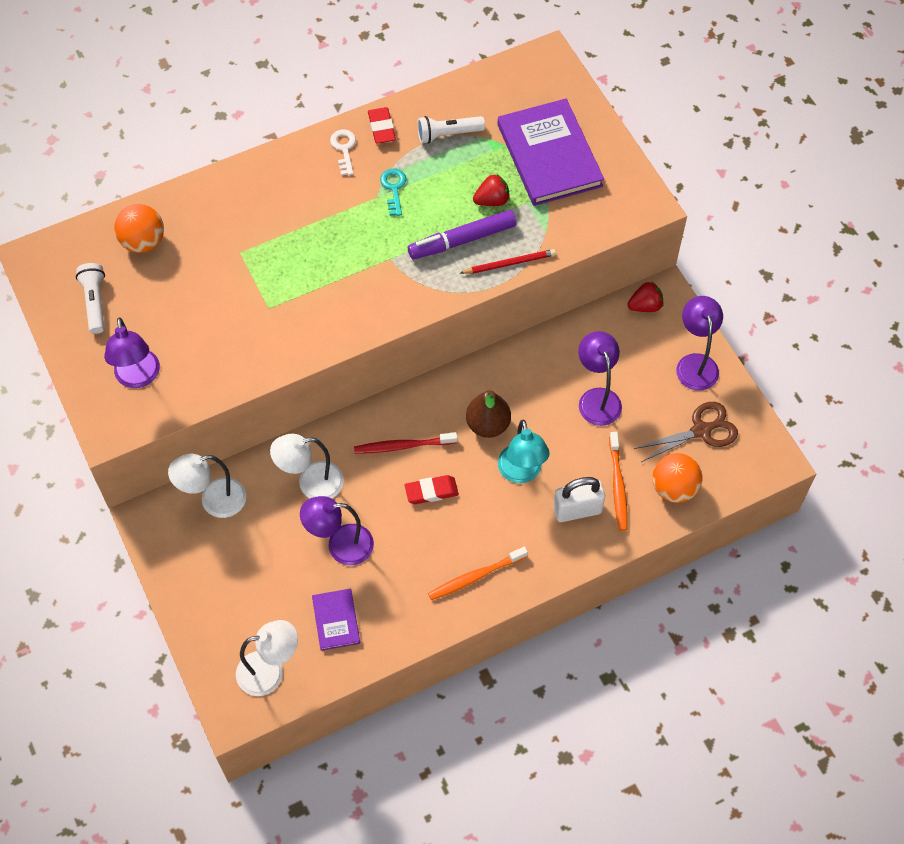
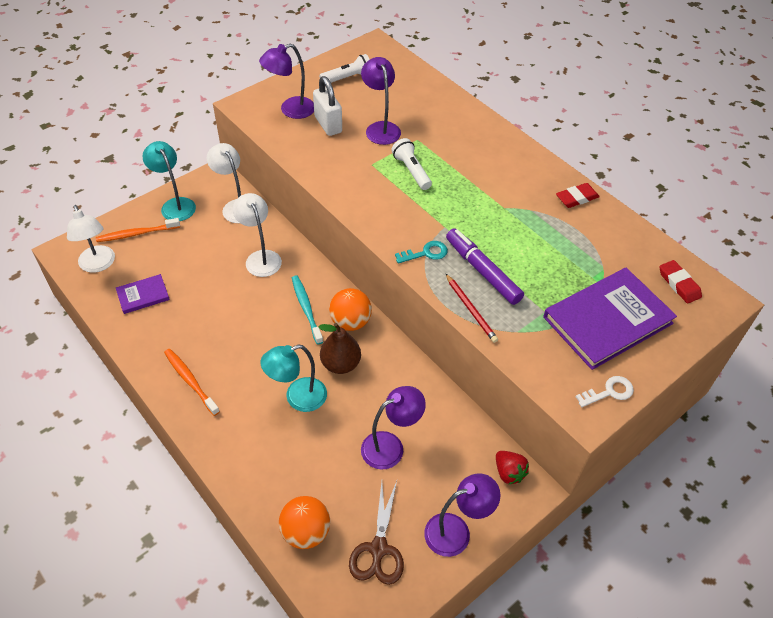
camera: 75 degrees right, 10 degrees down
orange ball [114,204,164,253] -> orange ball moved to [329,288,372,331]
purple lamp [300,496,374,565] -> purple lamp moved to [361,57,401,145]
white key [330,129,356,176] -> white key moved to [576,376,634,407]
red toothbrush [354,432,457,454] -> turquoise toothbrush [292,275,323,344]
turquoise key [380,168,406,216] -> turquoise key moved to [395,241,448,263]
red eraser [405,475,459,504] -> red eraser moved to [660,260,702,304]
white flashlight [417,116,485,144] -> white flashlight moved to [391,138,432,190]
red strawberry [473,174,510,206] -> none
white padlock [553,477,605,522] -> white padlock moved to [313,76,342,136]
orange toothbrush [609,432,628,531] -> orange toothbrush moved to [96,218,180,242]
brown scissors [634,402,738,462] -> brown scissors turned 45 degrees clockwise [349,481,404,585]
none -> turquoise lamp [142,141,196,221]

